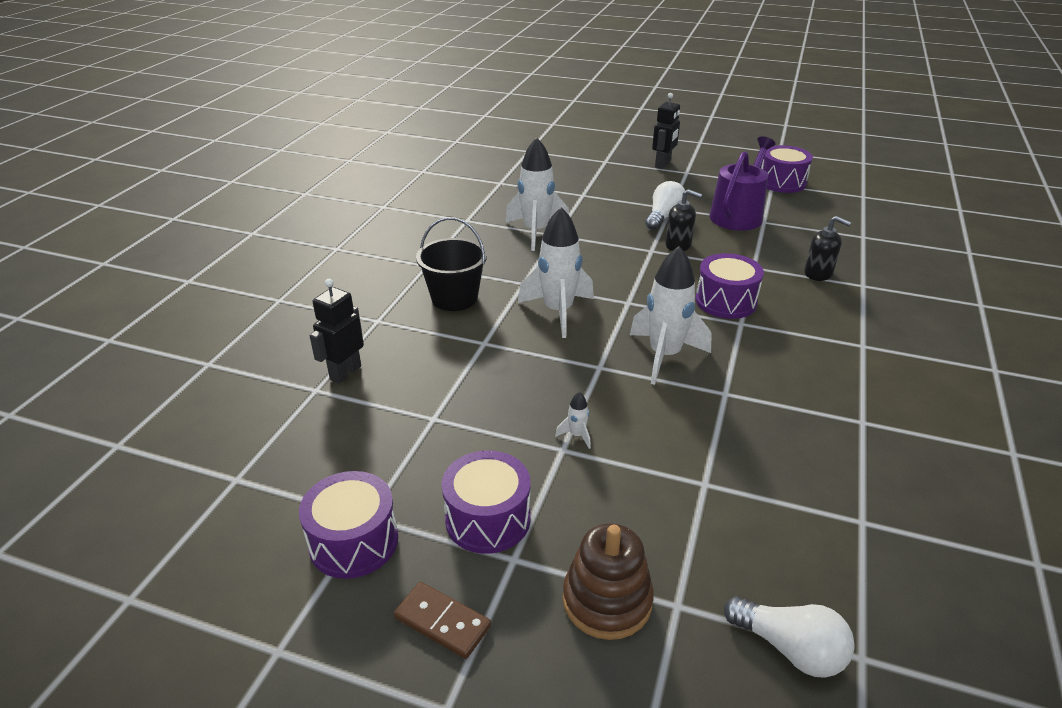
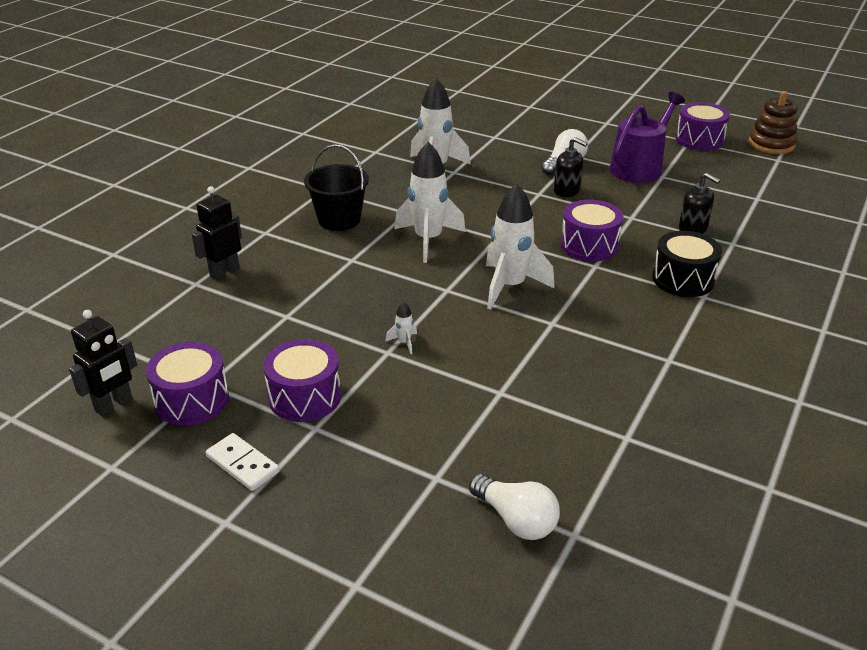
camera: 10 degrees right, 0 degrees up
brown domino [394,582,491,659] -> white domino [206,433,280,491]
brown stacking toy [563,523,654,640] -> brown stacking toy moved to [748,91,797,154]
black robot [652,93,680,169] -> black robot moved to [69,310,137,417]
none -> black drum [652,231,722,297]

